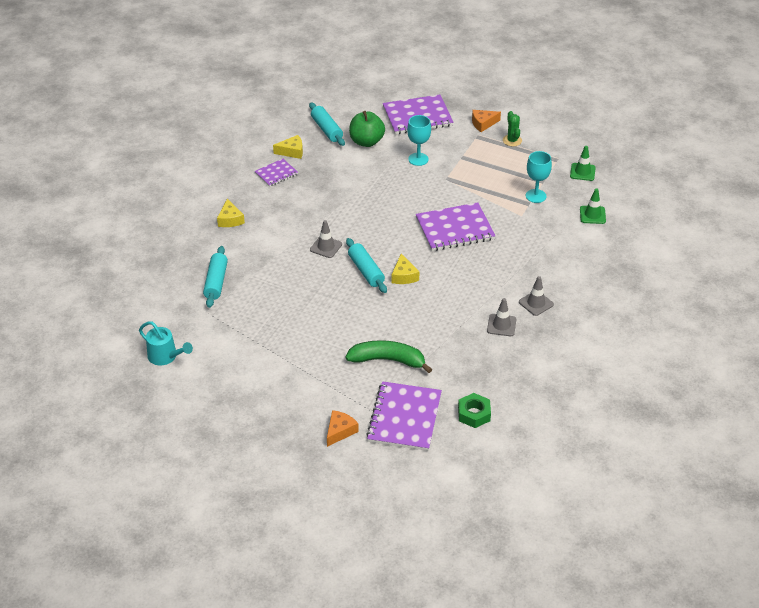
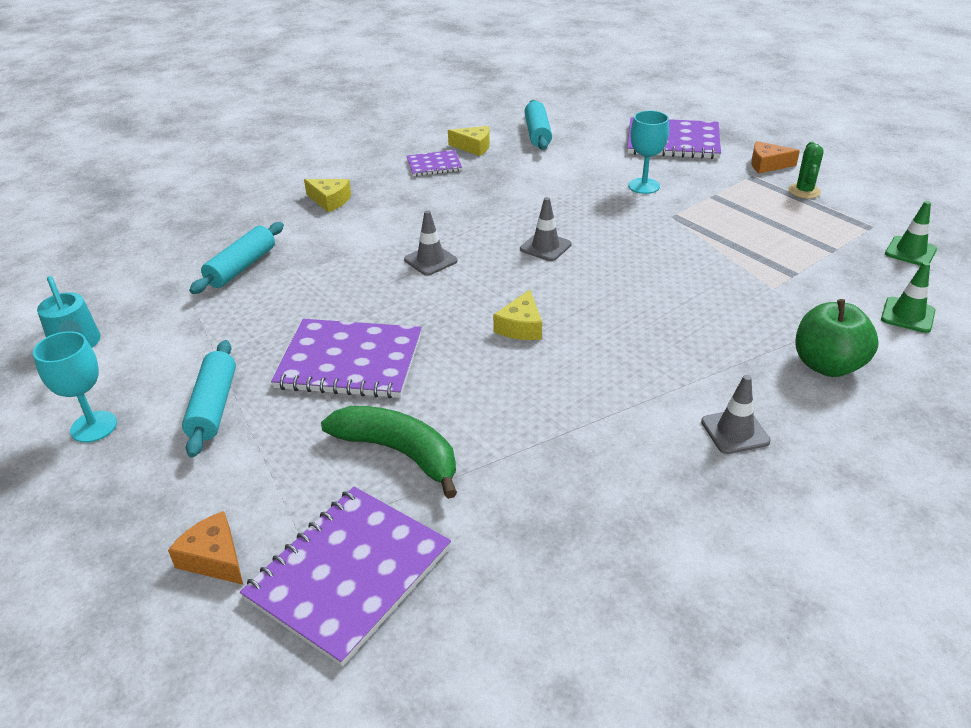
camera: 25 degrees right, 5 degrees down
yellow cheese [217,199,245,227] -> yellow cheese turned 75 degrees counterclockwise [304,179,351,212]
orange cheese [327,410,359,447] -> orange cheese turned 105 degrees counterclockwise [168,511,243,585]
turquoise rolling pin [346,238,387,293] -> turquoise rolling pin moved to [182,340,236,458]
green apple [349,111,385,147] -> green apple moved to [795,299,879,377]
purple notebook [416,202,496,251] -> purple notebook moved to [271,319,422,398]
green nut [458,393,491,428] -> none
grey traffic cone [487,298,517,336] -> grey traffic cone moved to [520,197,572,261]
turquoise goblet [526,151,552,203] -> turquoise goblet moved to [33,331,117,443]

